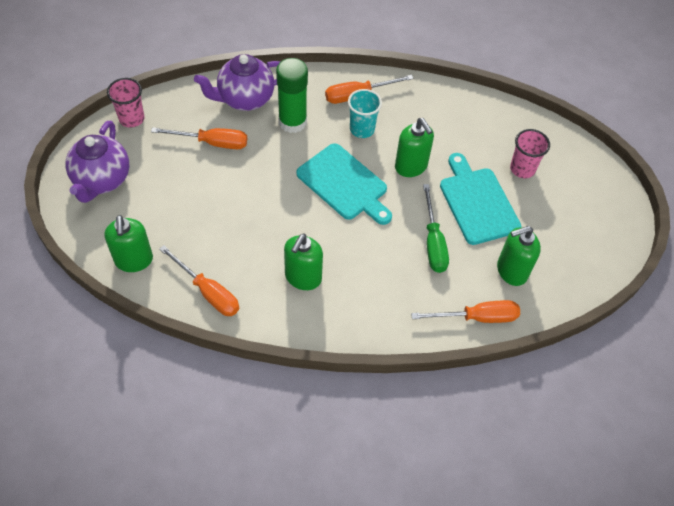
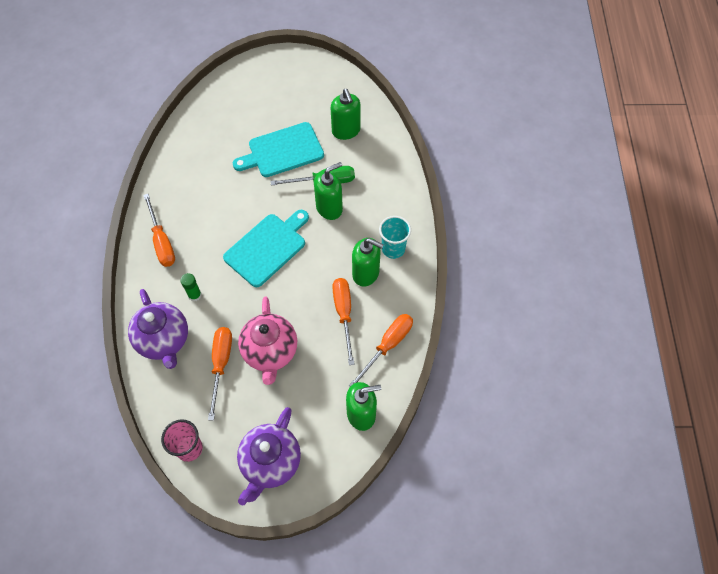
camera: 90 degrees left, 5 degrees up
purple teapot [65,121,129,203] -> purple teapot turned 105 degrees clockwise [237,407,301,505]
green glue stick [276,58,308,133] -> green glue stick [180,273,202,301], size x0.49
turquoise cup [348,89,382,138] -> turquoise cup moved to [379,216,411,259]
green soap dispenser [395,118,434,177] -> green soap dispenser moved to [314,162,343,220]
orange screwdriver [411,300,520,323] -> orange screwdriver moved to [332,278,355,365]
pink cup [510,129,550,178] -> none
none -> pink teapot [238,296,297,385]

